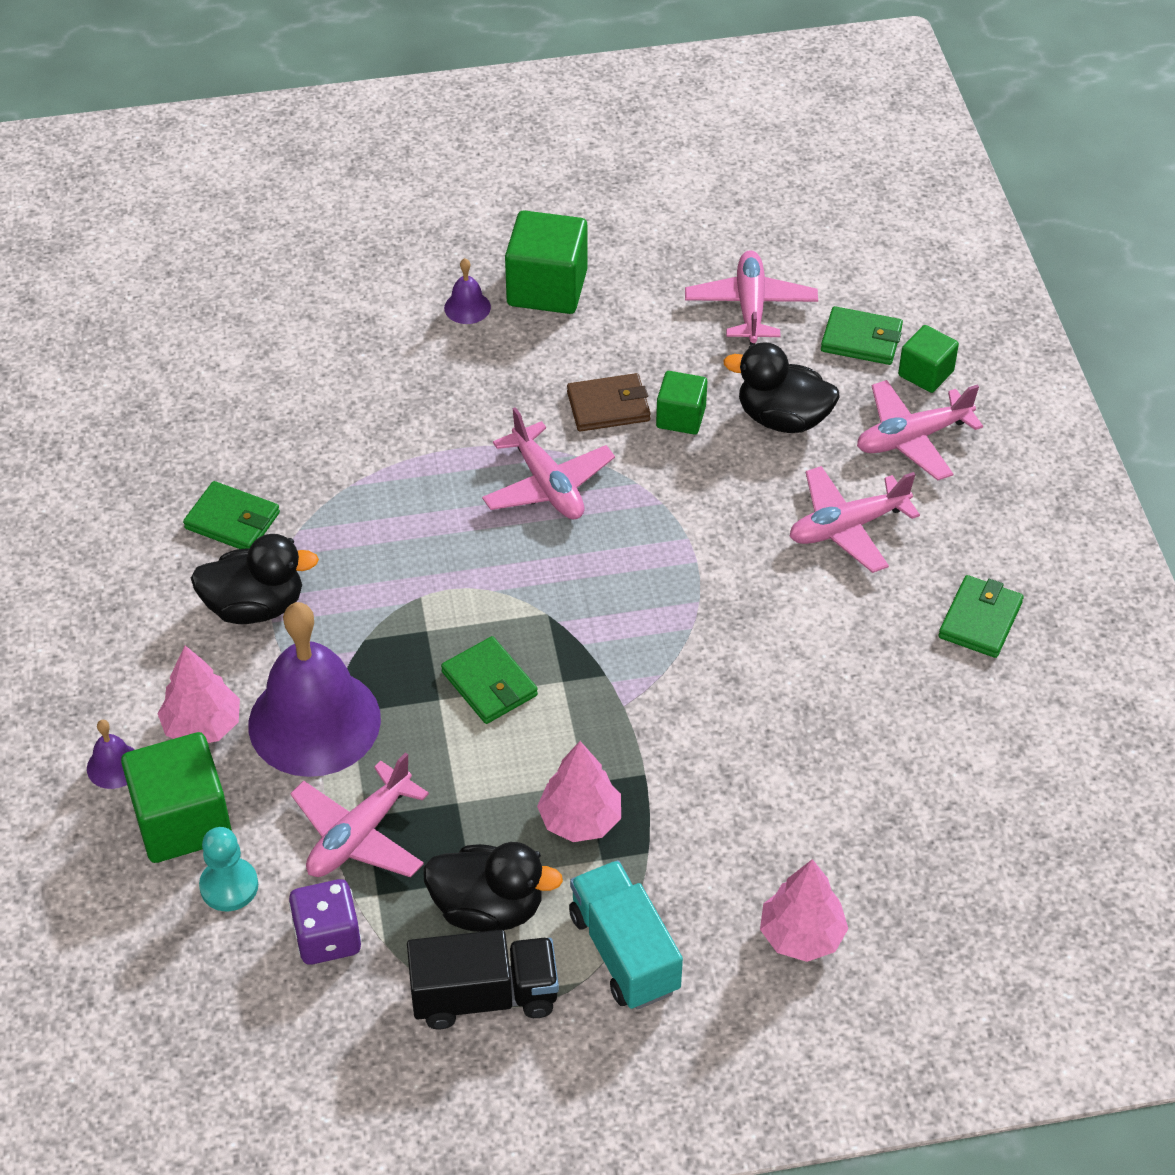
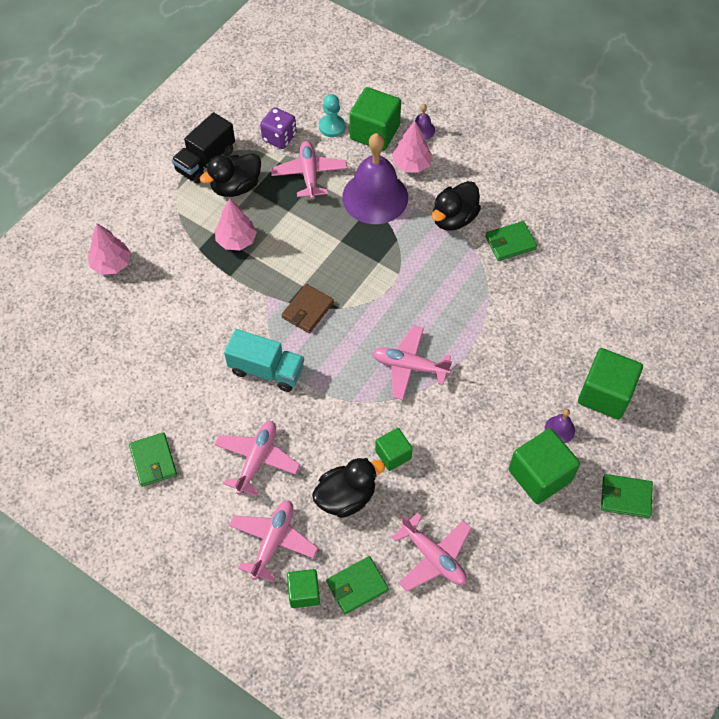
camera: 135 degrees right, 10 degrees up
green wallet [441,636,538,724] -> green wallet moved to [601,474,653,518]
brown wallet [567,373,651,432] -> brown wallet moved to [281,284,334,333]
turquoise truck [569,860,683,1010] -> turquoise truck moved to [224,329,304,392]
none -> green cube [578,348,643,420]

